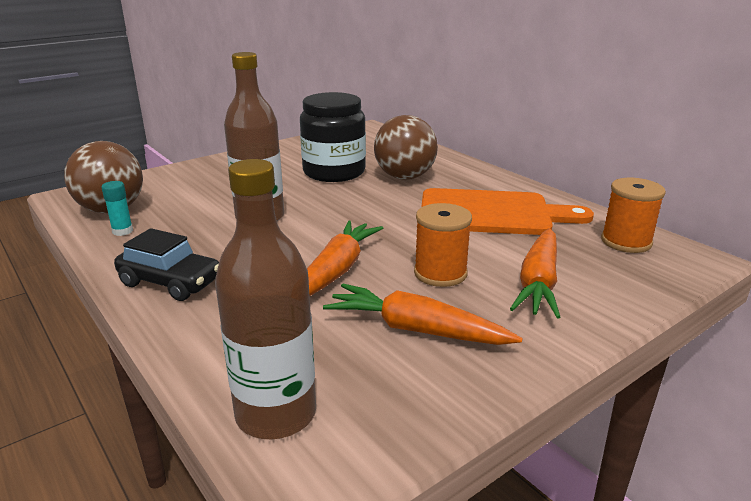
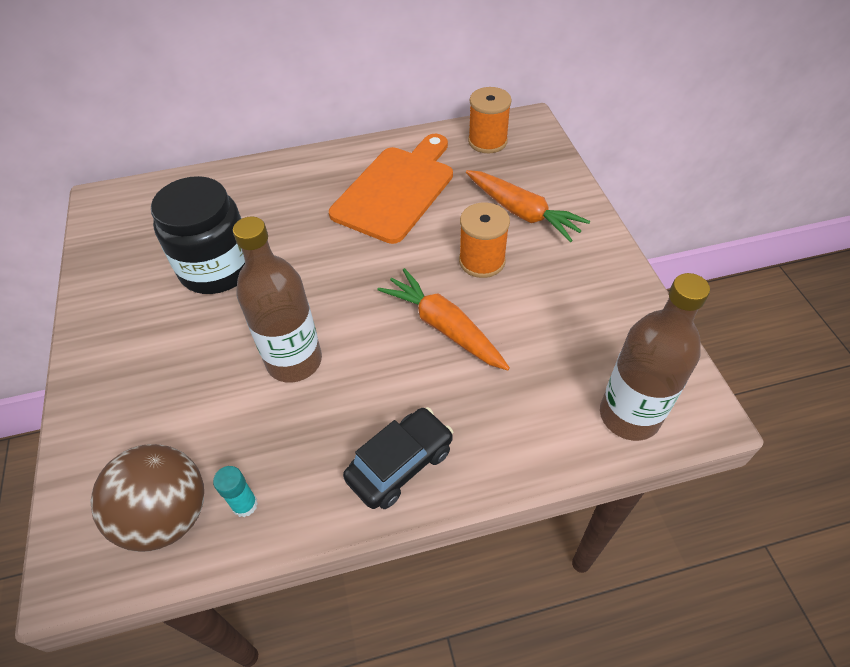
camera: 65 degrees left, 25 degrees up
orange carrot [323,284,523,345] -> none
brown ball [374,115,438,180] -> none

